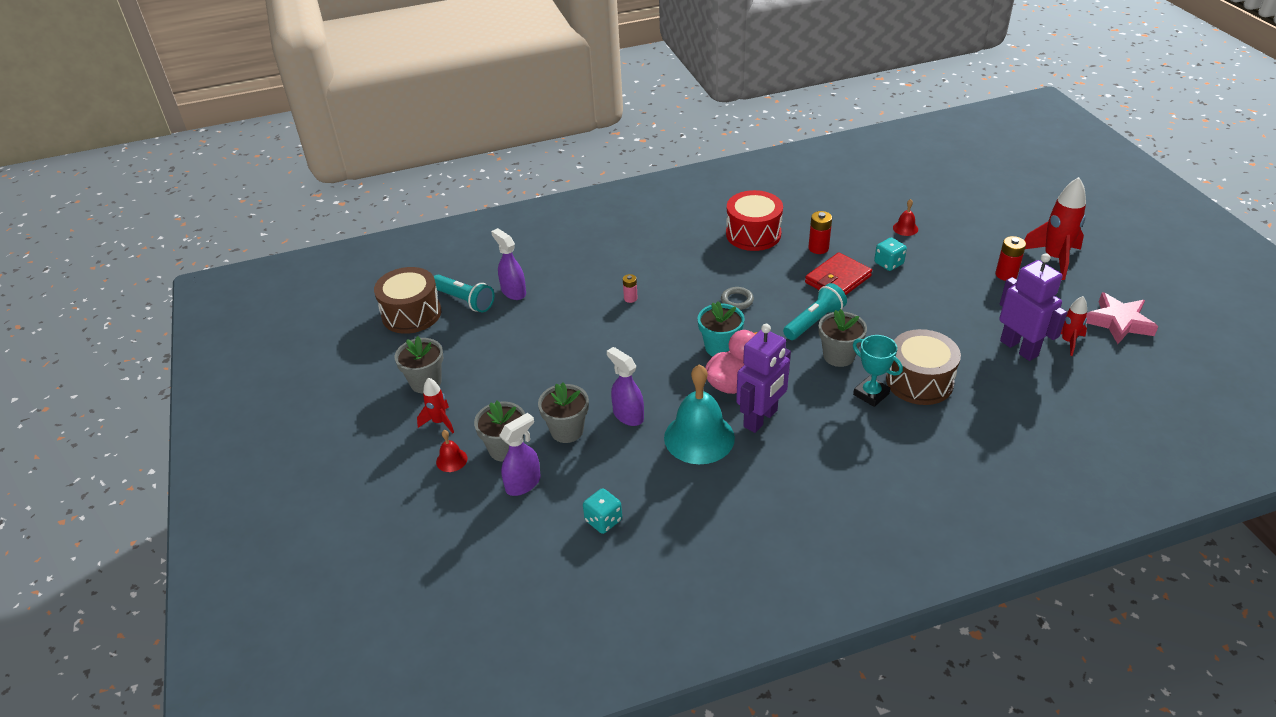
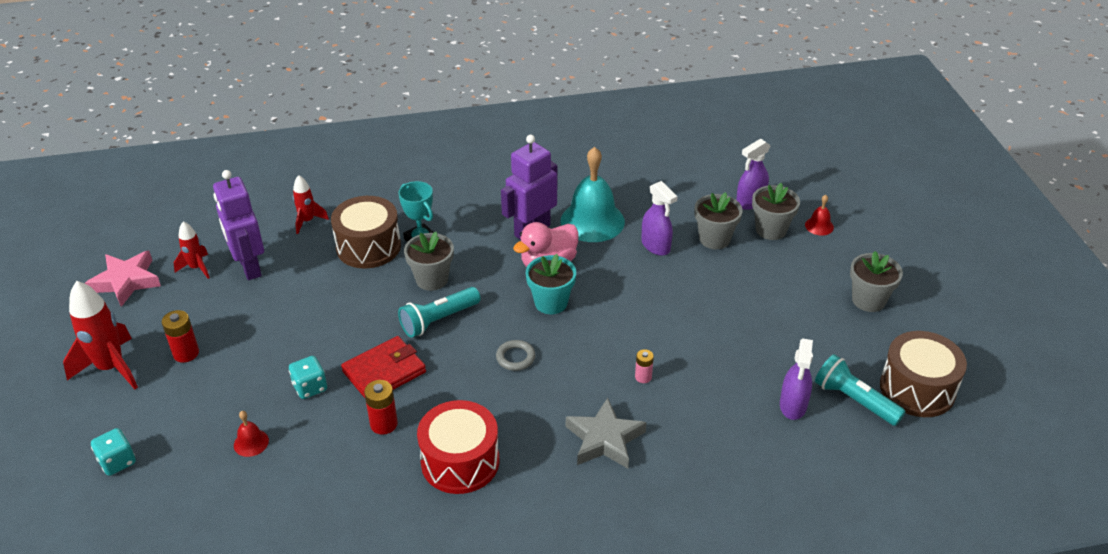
camera: 175 degrees left, 0 degrees up
red rocket [417,377,454,433] -> red rocket moved to [293,175,329,234]
purple spray bottle [491,228,526,300] -> purple spray bottle turned 45 degrees clockwise [780,338,813,420]
turquoise dice [583,488,622,534] -> turquoise dice moved to [91,428,136,476]
none -> grey star [566,398,647,468]

